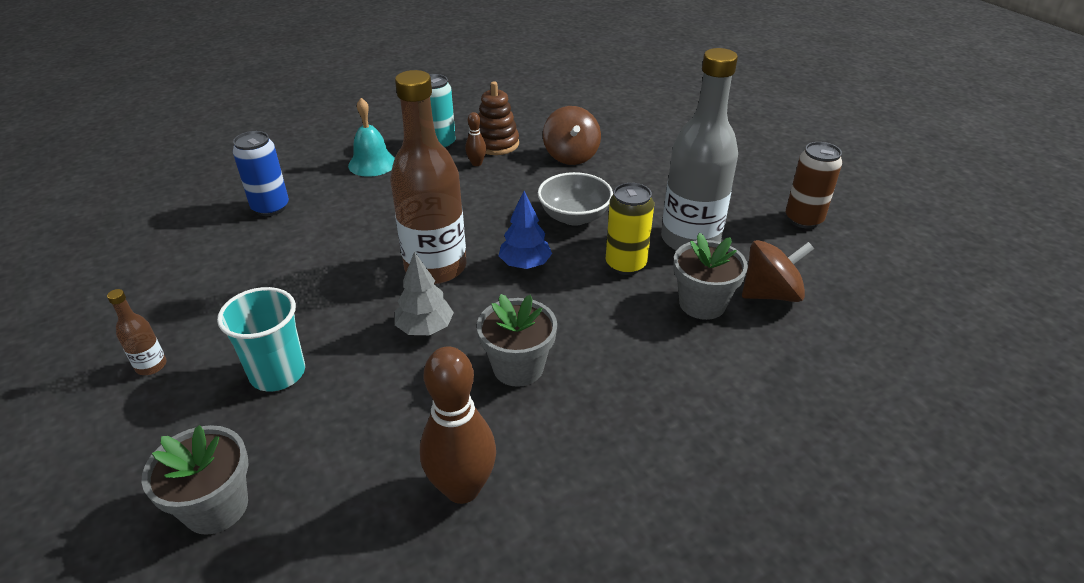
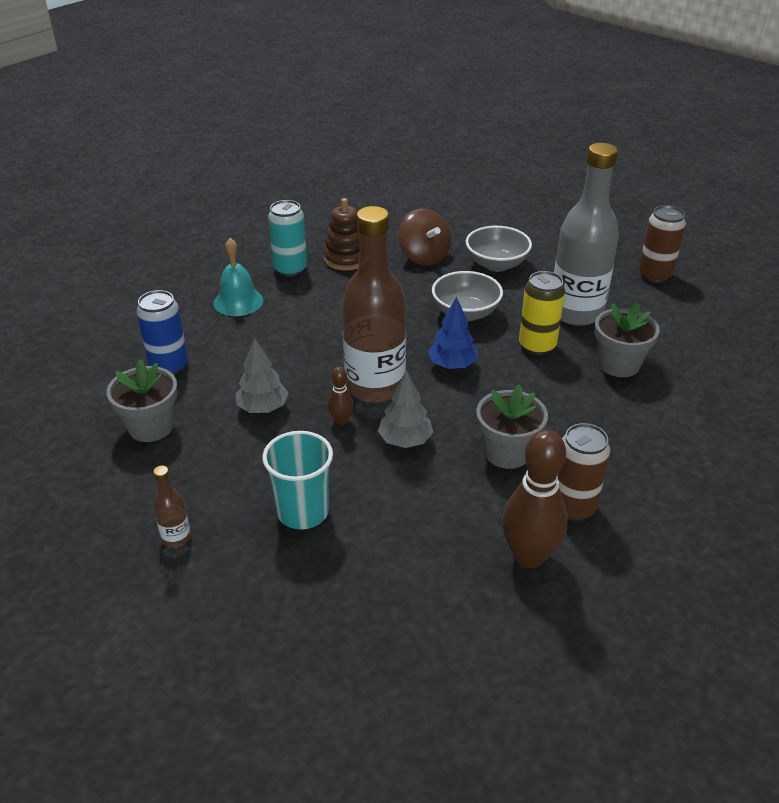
camera: 20 degrees left, 0 degrees up
grey flower pot [142,425,249,535] -> grey flower pot moved to [106,359,178,442]
brown bowling pin [465,112,486,166] -> brown bowling pin moved to [328,367,353,425]
brown spinning top [742,240,814,302] -> none
none -> grey tree [235,338,288,413]
none -> grey bowl [466,226,532,272]
none -> brown can [558,423,610,521]

